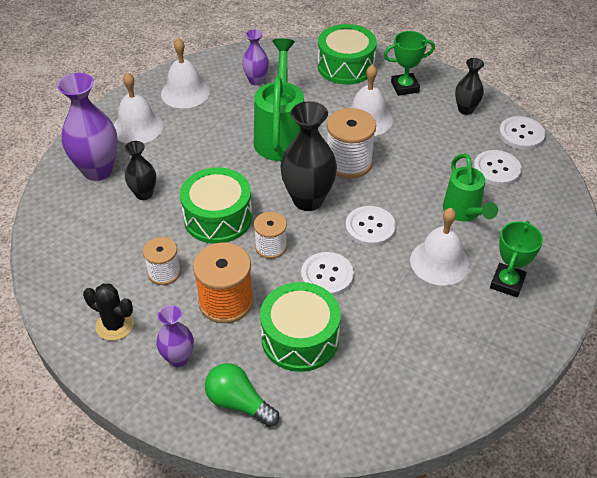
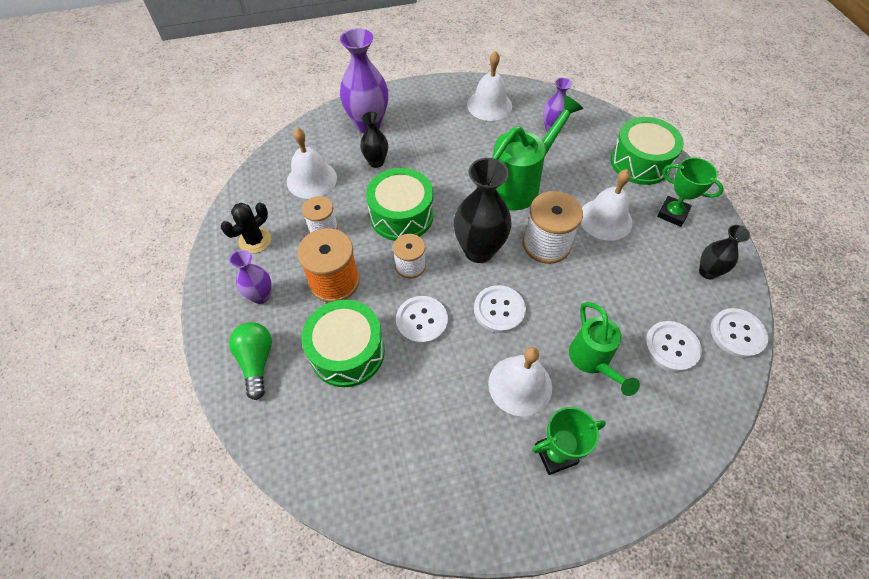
camera: 45 degrees right, 10 degrees up
black cactus [83,283,134,341] -> black cactus turned 60 degrees clockwise [221,202,271,254]
white bell [114,72,163,144] -> white bell moved to [287,128,337,199]
green watering can [443,153,498,222] -> green watering can turned 45 degrees counterclockwise [569,302,640,396]

